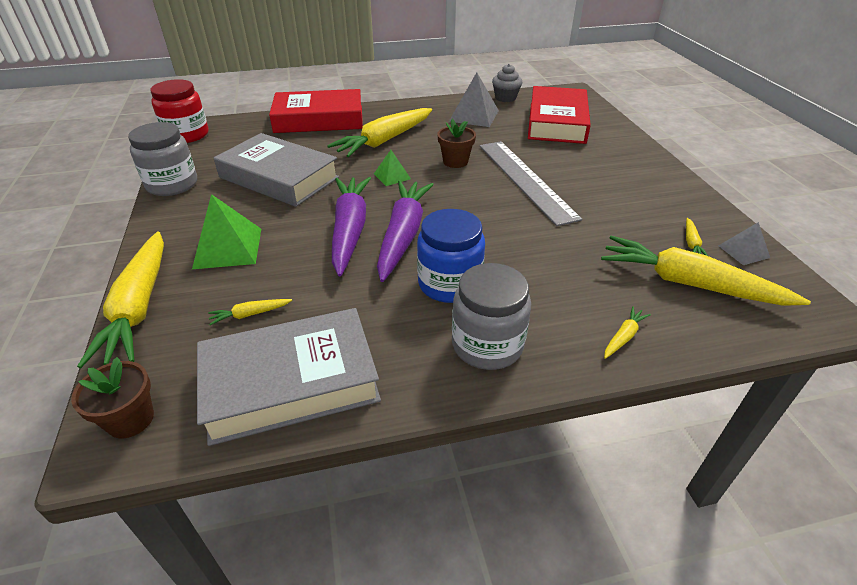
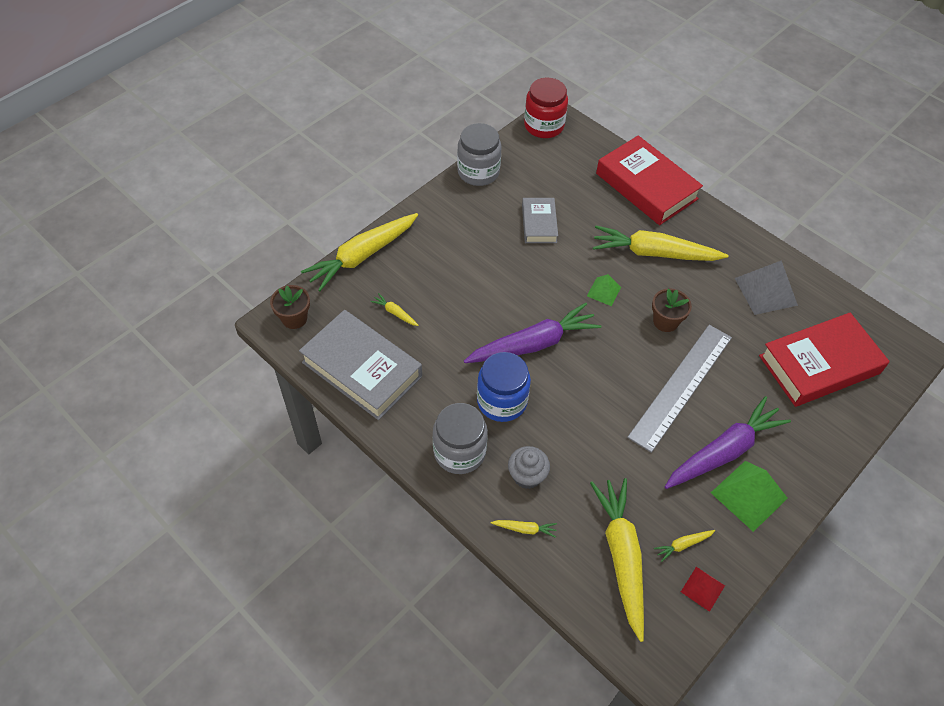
camera: 55 degrees right, 15 degrees up
green pyramid [192,194,261,269] -> green pyramid moved to [711,461,788,532]
grey book [214,133,339,207] -> grey book [522,198,558,243], size x0.55
purple carrot [332,177,371,277] -> purple carrot moved to [665,396,791,489]
grey cupcake [492,64,523,102] -> grey cupcake moved to [508,446,550,489]
grey pyramid [718,222,770,265] -> red pyramid [681,567,725,612]

